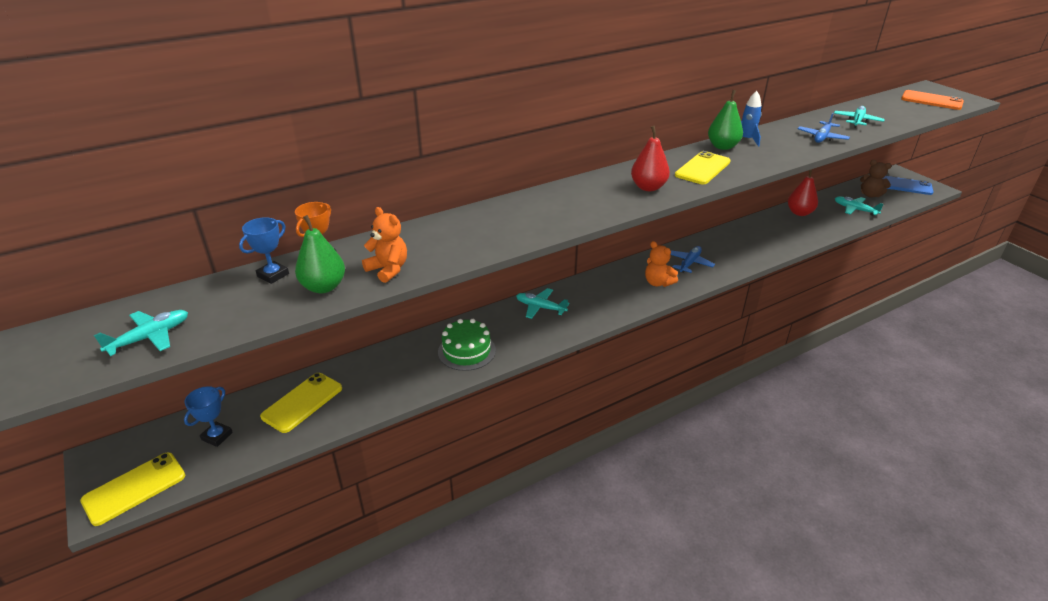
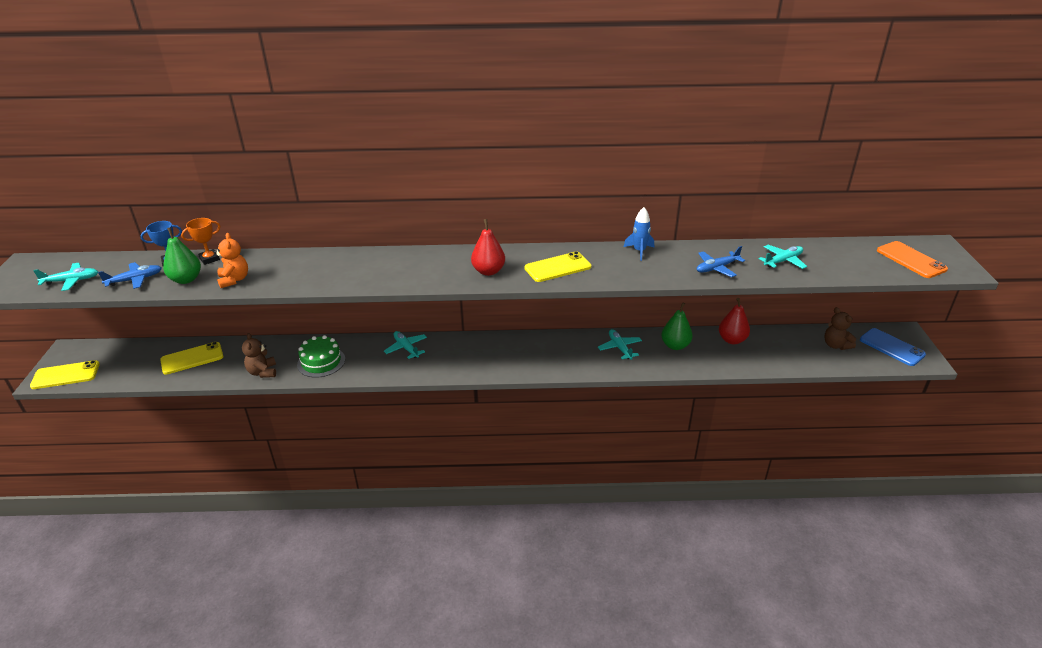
camera: 30 degrees right, 0 degrees up
blue trophy [184,386,233,447] -> none
orange teddy bear [645,241,678,287] -> none
blue plane [670,246,715,273] -> blue plane moved to [98,262,162,289]
green pear [708,90,743,150] -> green pear moved to [661,302,693,350]
turquoise plane [835,196,884,216] -> turquoise plane moved to [598,329,642,360]
none -> brown teddy bear [242,333,276,378]

